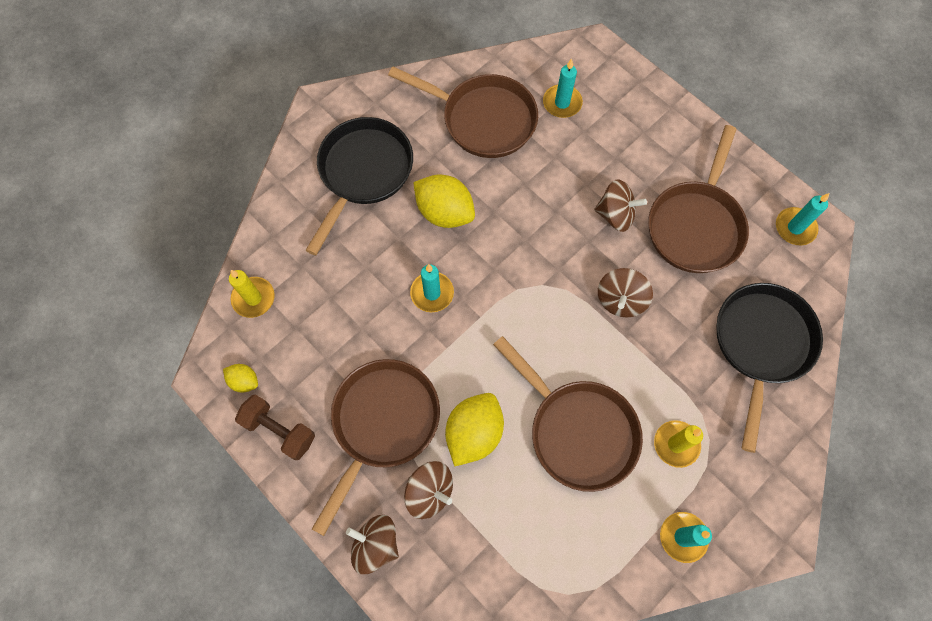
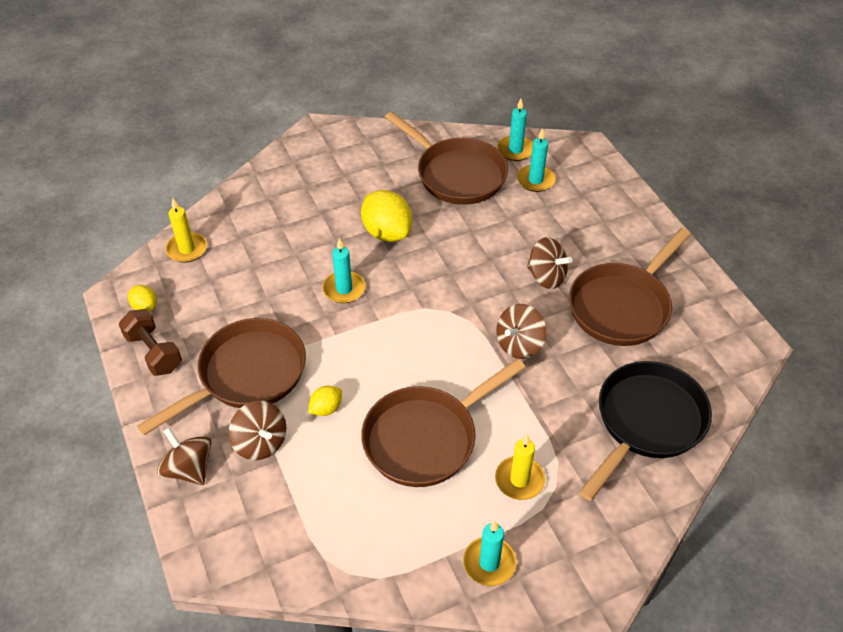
camera: 20 degrees right, 20 degrees down
black pan [305,117,413,255] -> none
yellow lemon [445,393,504,466] -> yellow lemon [308,386,342,416], size x0.51
brown pan [493,336,643,492] -> brown pan turned 75 degrees clockwise [361,358,526,487]
turquoise candle [776,193,830,245] -> turquoise candle moved to [497,99,533,161]

